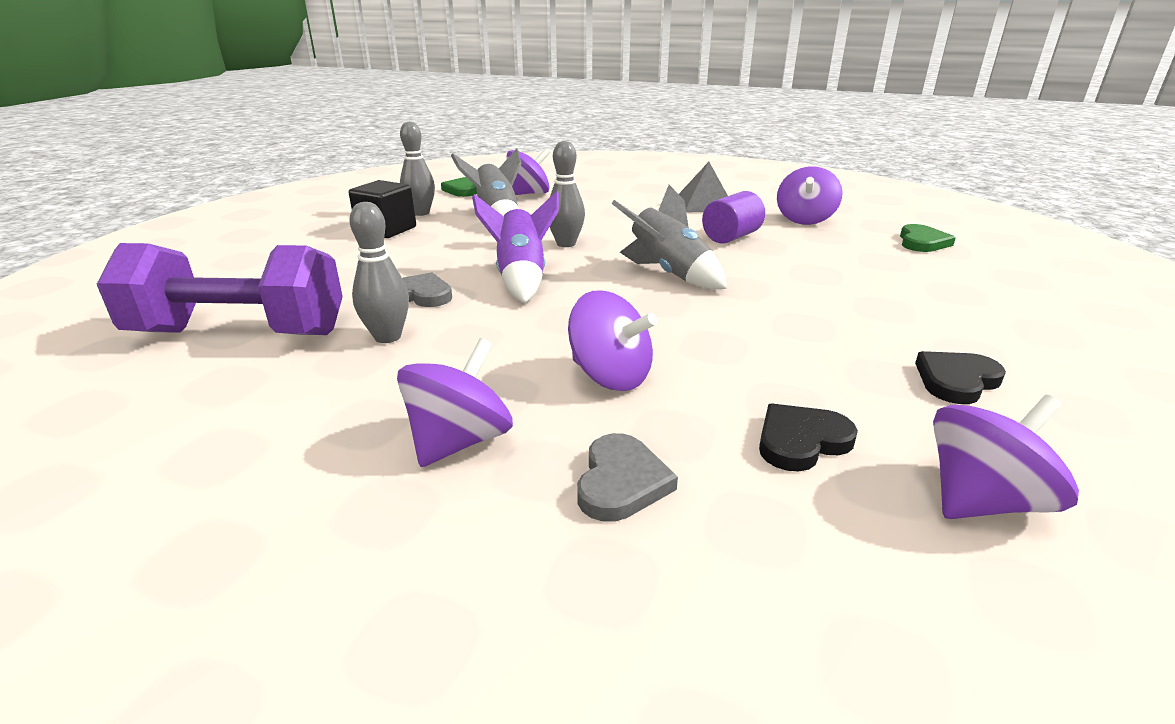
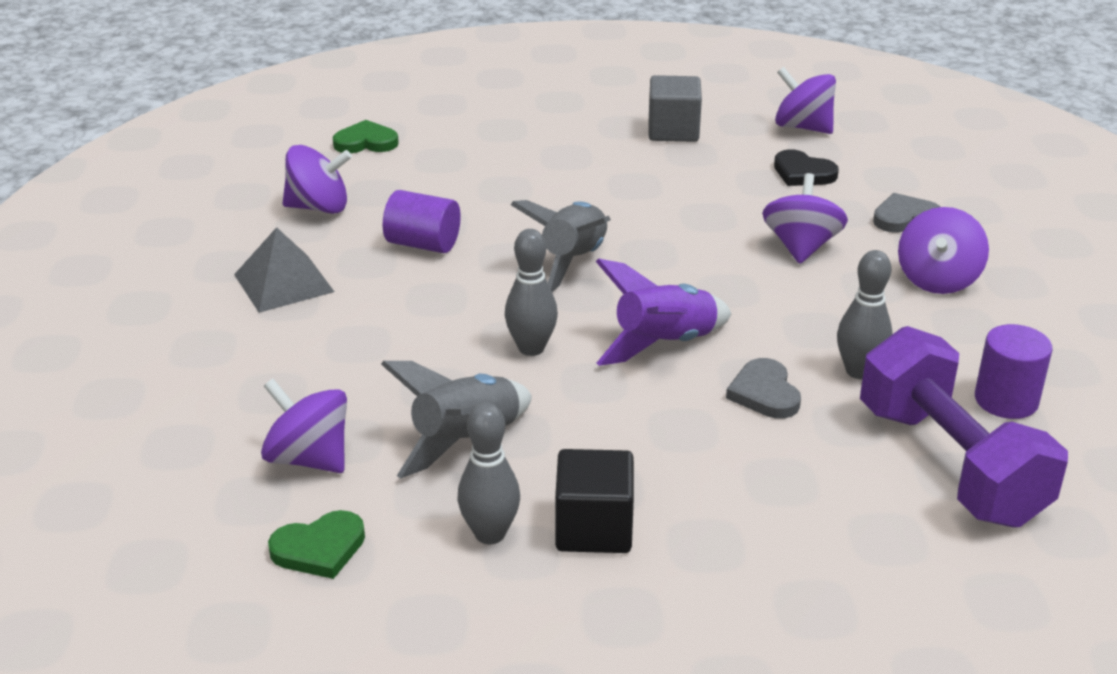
camera: 115 degrees left, 5 degrees up
purple spinning top [397,338,513,467] -> purple spinning top turned 75 degrees counterclockwise [898,207,989,294]
black heart [915,351,1006,404] -> grey cube [648,75,702,142]
none -> purple cylinder [975,324,1052,419]

